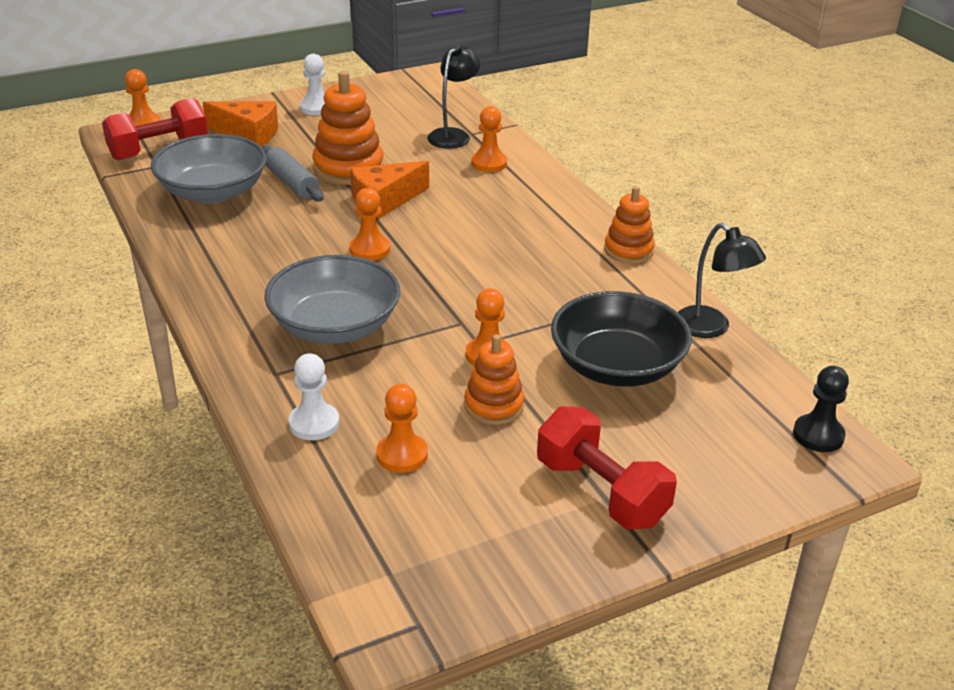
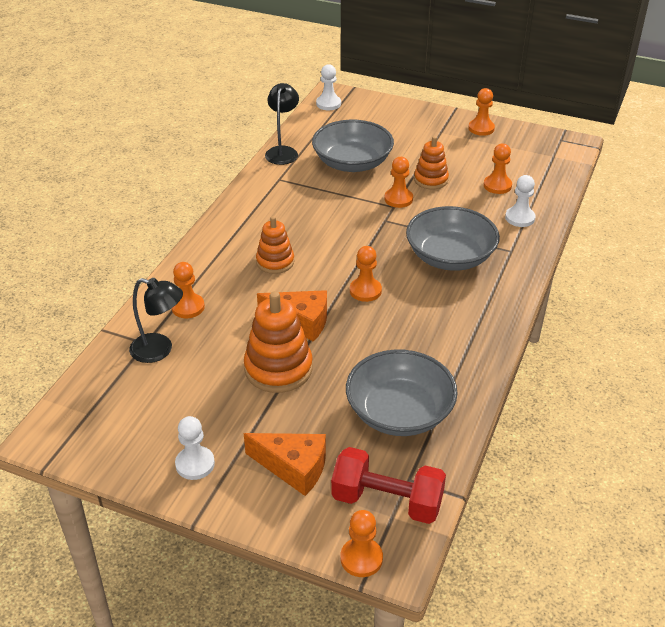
camera: 130 degrees left, 5 degrees up
orange cheese [203,101,278,146] -> orange cheese turned 135 degrees clockwise [244,433,326,496]
grey rolling pin [262,145,324,202] -> none
black lamp [427,44,480,149] -> black lamp turned 150 degrees counterclockwise [129,278,183,363]
red dumbbell [537,406,677,530] -> none
black bowl [551,291,692,387] -> grey bowl [312,120,394,172]
orange stacking toy [604,186,655,264] -> orange stacking toy moved to [256,216,294,274]
black pawn [793,366,849,452] -> white pawn [316,64,341,110]
none -> orange pawn [468,88,495,136]

